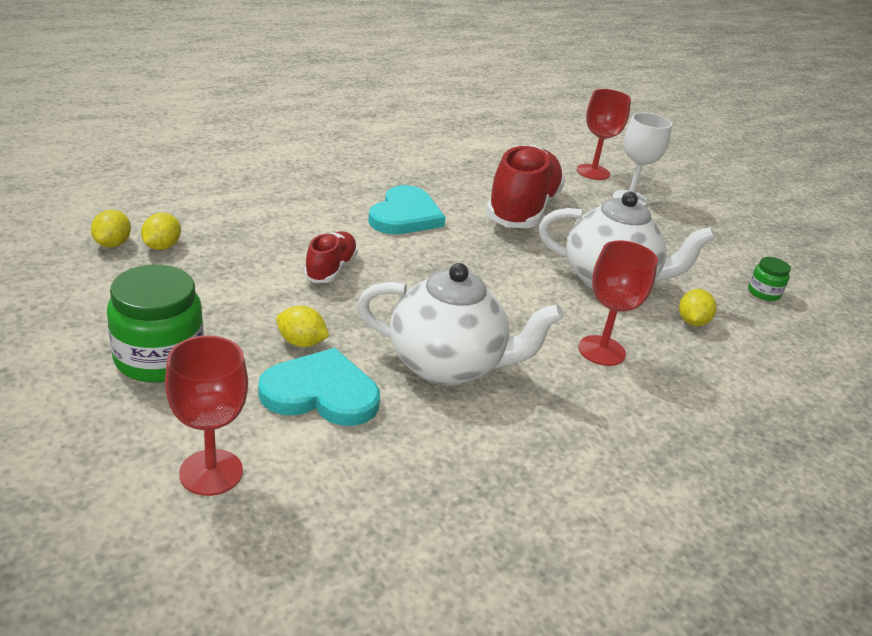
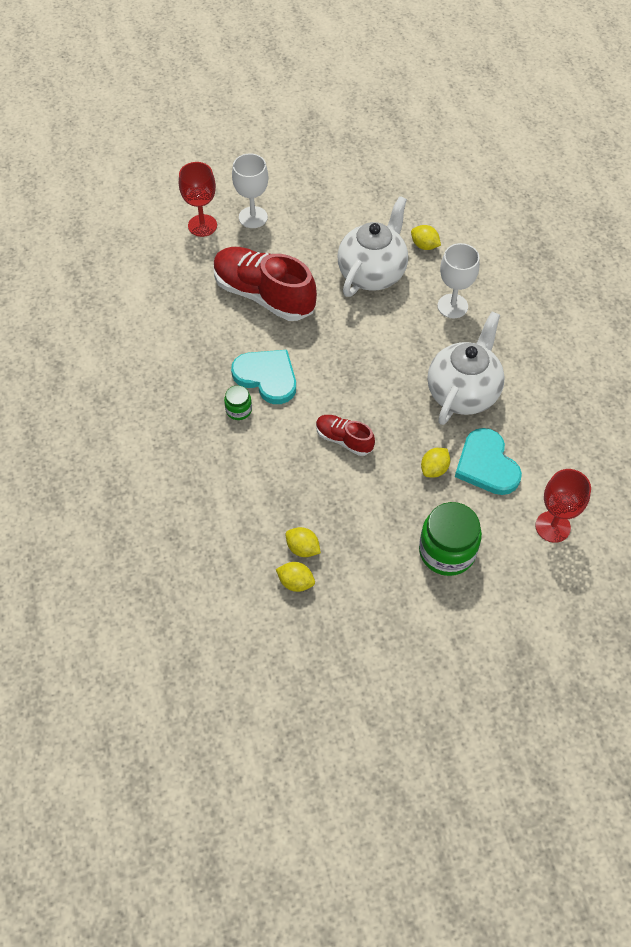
camera: 70 degrees left, 25 degrees up
turquoise heart [258,348,380,426] -> turquoise heart turned 45 degrees counterclockwise [455,428,522,495]
red goblet [578,240,658,366] -> white goblet [437,243,480,318]
green jar [748,257,791,301] -> green jar moved to [224,385,252,420]

